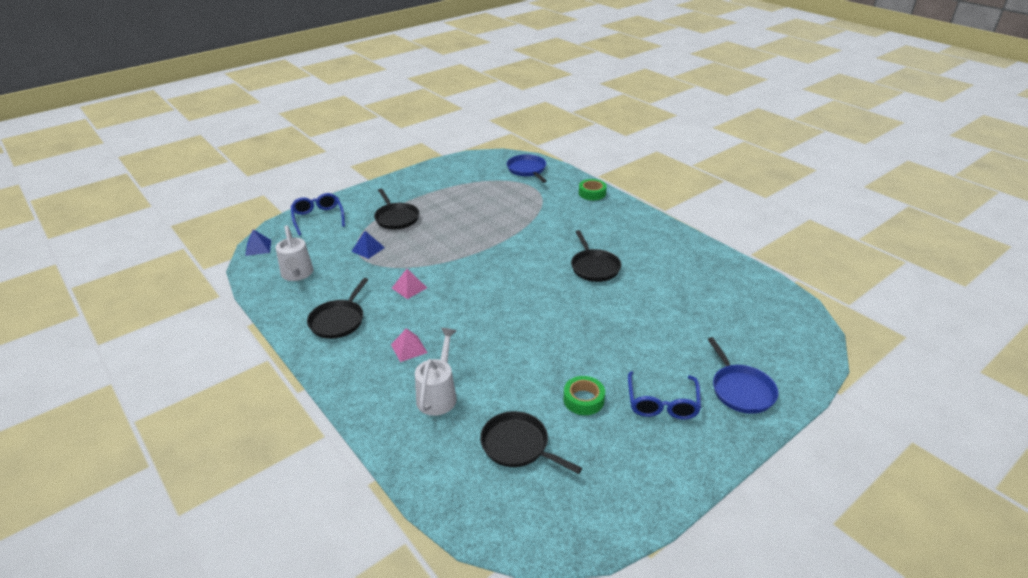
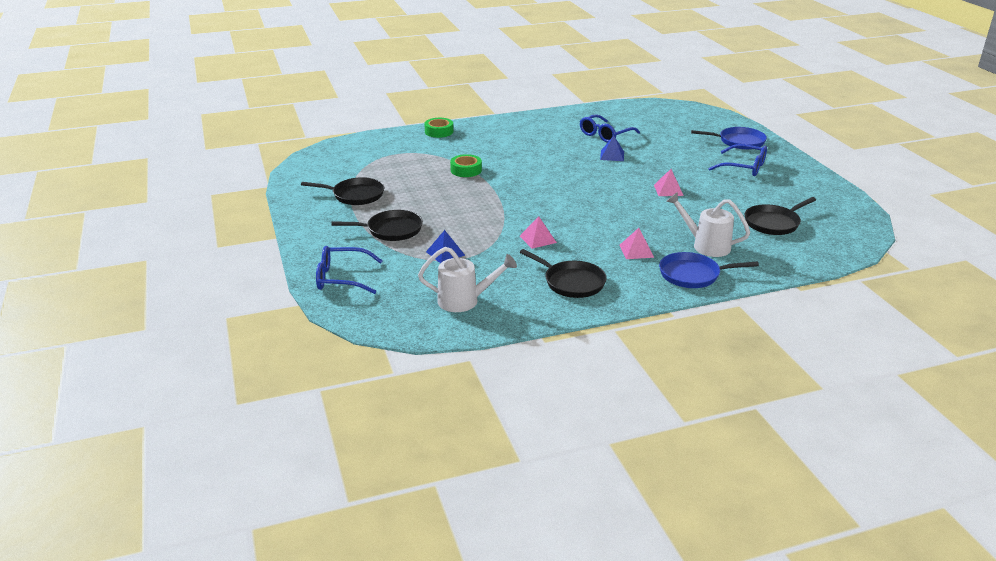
camera: 70 degrees left, 5 degrees down
blue pyramid [245,229,271,256] -> blue pyramid moved to [600,136,624,161]
blue pan [507,154,547,183] -> blue pan moved to [659,252,759,288]
green tape [564,376,605,415] -> green tape moved to [450,154,482,177]
black pan [571,230,621,282] -> black pan moved to [301,177,384,205]
none -> blue glasses [580,114,640,143]
none -> pink pyramid [654,169,684,196]

